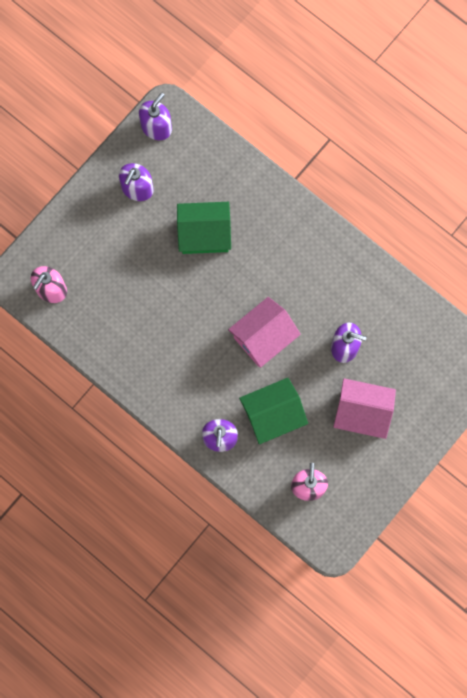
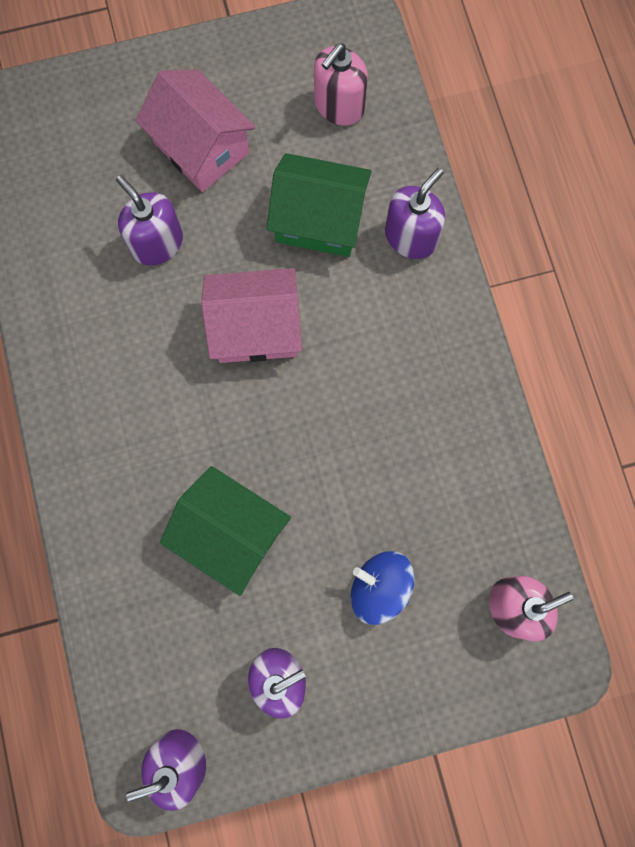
camera: 145 degrees left, 0 degrees up
none -> blue spinning top [351,551,415,625]

